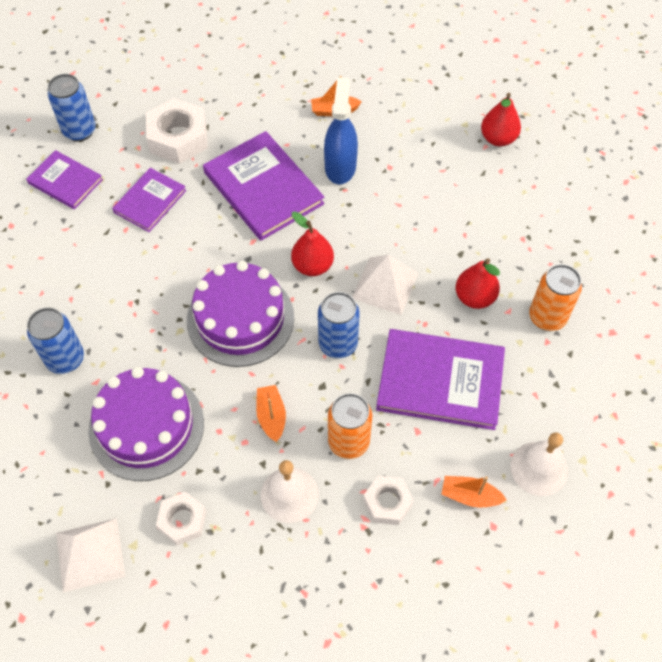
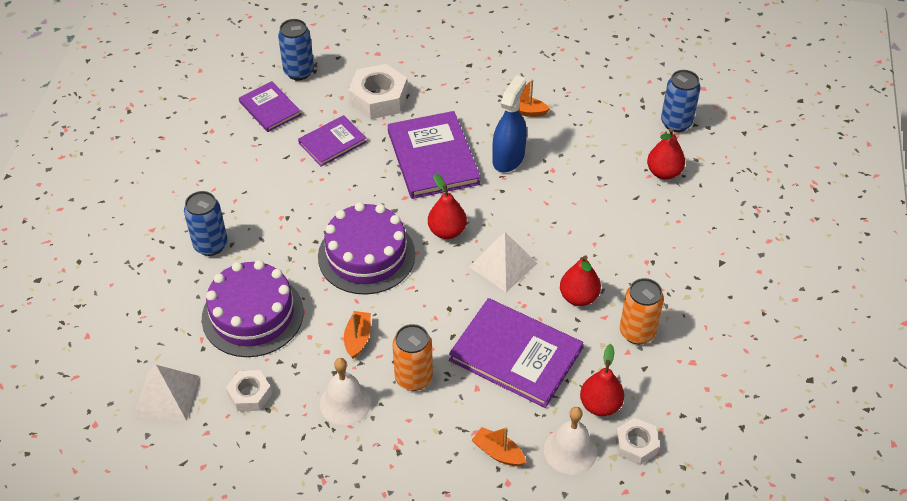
camera: 20 degrees right, 10 degrees down
blue can [318,292,360,358] -> blue can moved to [661,70,701,132]
white nut [363,476,414,525] -> white nut moved to [615,417,660,465]
none -> red pear [580,344,624,416]

